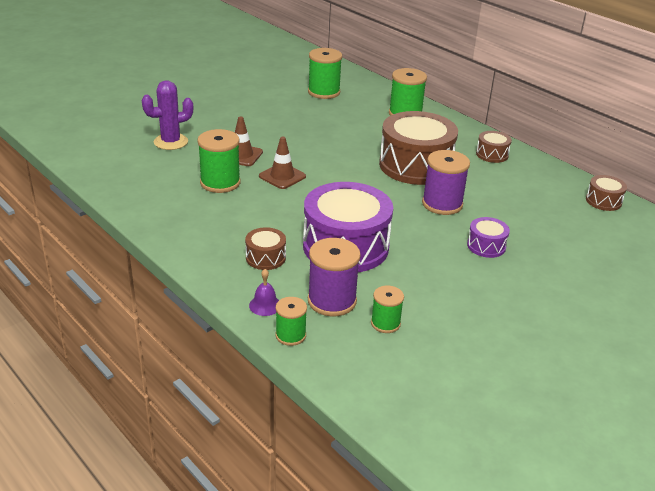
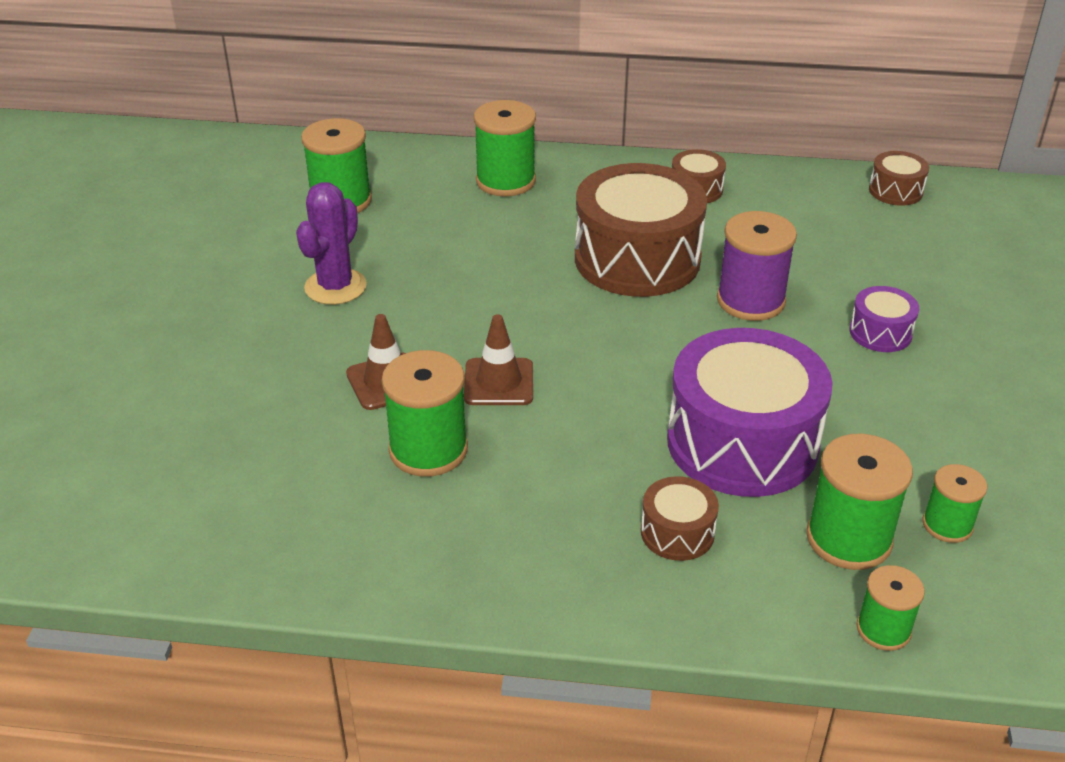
camera: 40 degrees left, 5 degrees up
purple cactus [142,80,193,150] -> purple cactus moved to [296,182,367,305]
purple bell [249,269,279,316] -> none
purple spool [308,238,361,317] -> green spool [806,434,913,570]

